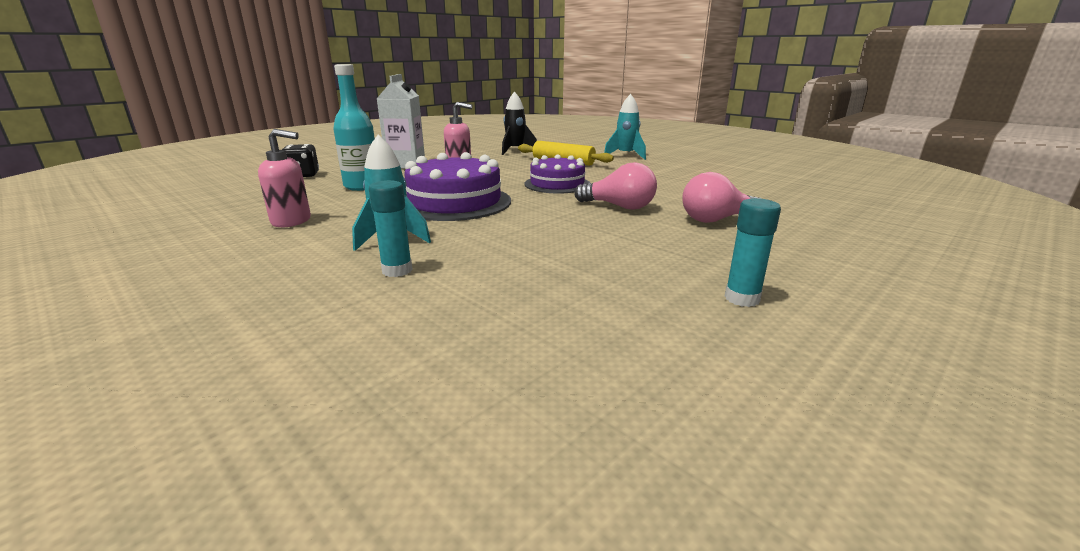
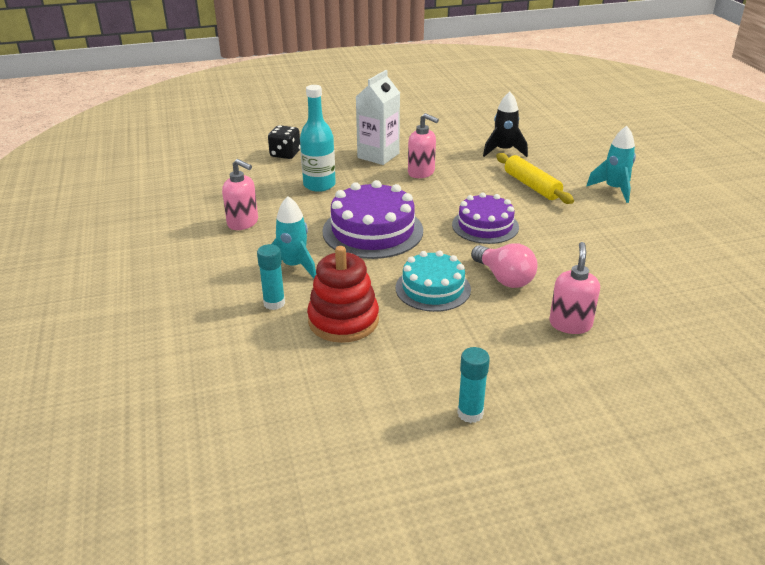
camera: 30 degrees right, 10 degrees up
pink light bulb [682,172,762,223] -> pink soap dispenser [549,242,600,334]
none -> red stacking toy [307,246,379,343]
none -> turquoise cake [396,250,471,312]

